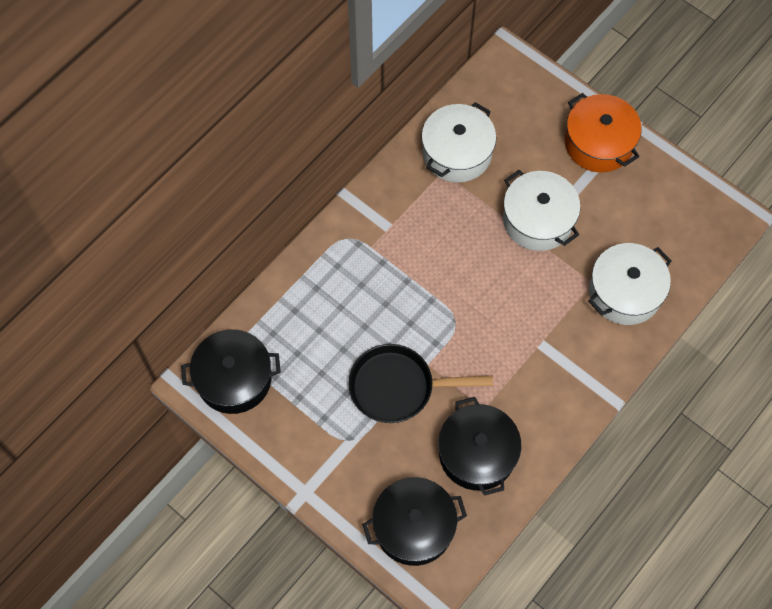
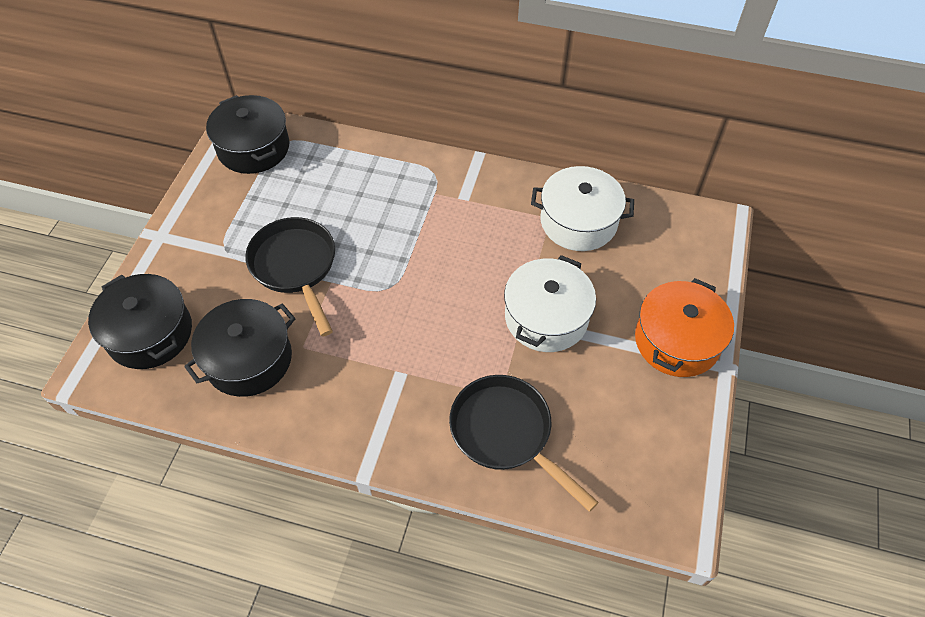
camera: 65 degrees right, 10 degrees down
white pot [588,243,671,325] -> black pan [449,375,599,512]

